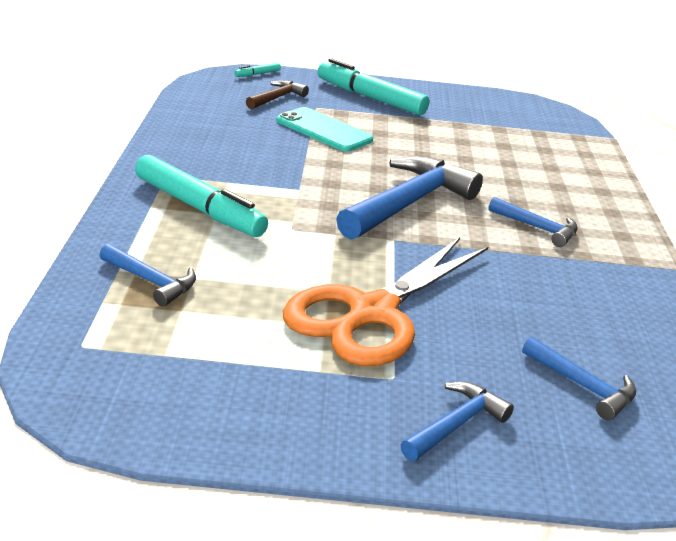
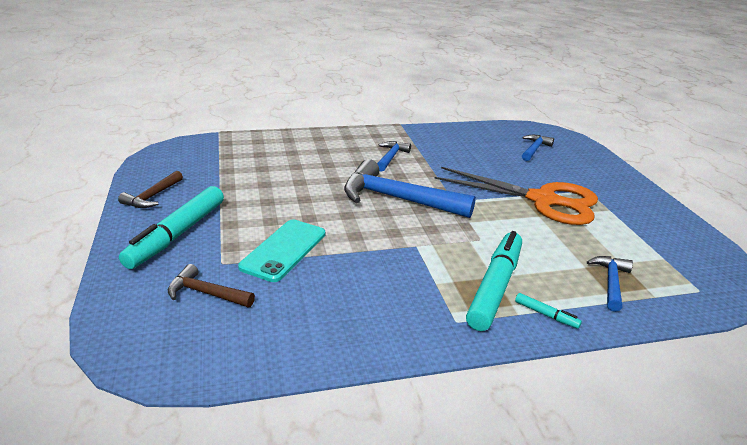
camera: 105 degrees left, 0 degrees up
turquoise marker [234,63,281,77] -> turquoise marker moved to [515,293,582,329]
blue hammer [401,382,514,461] -> none
none -> brown hammer [118,171,183,208]

